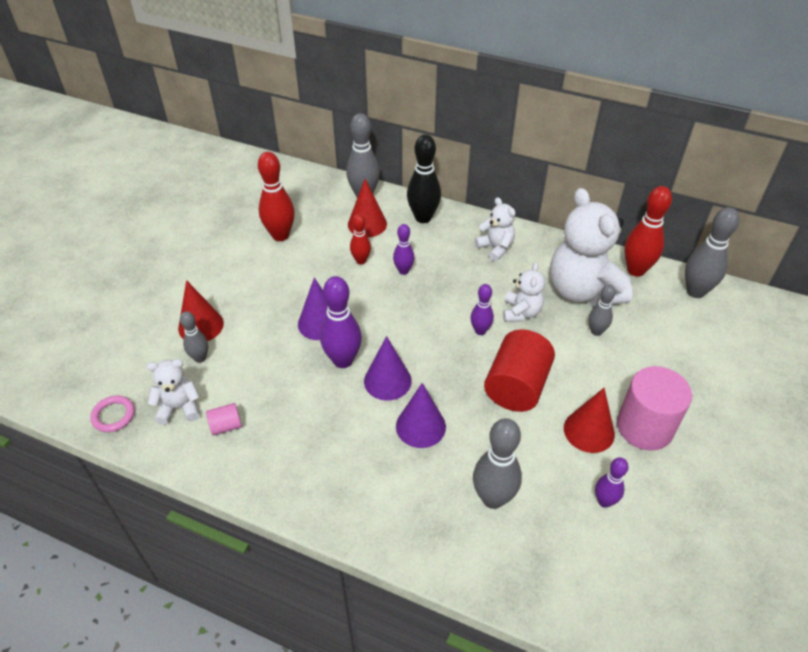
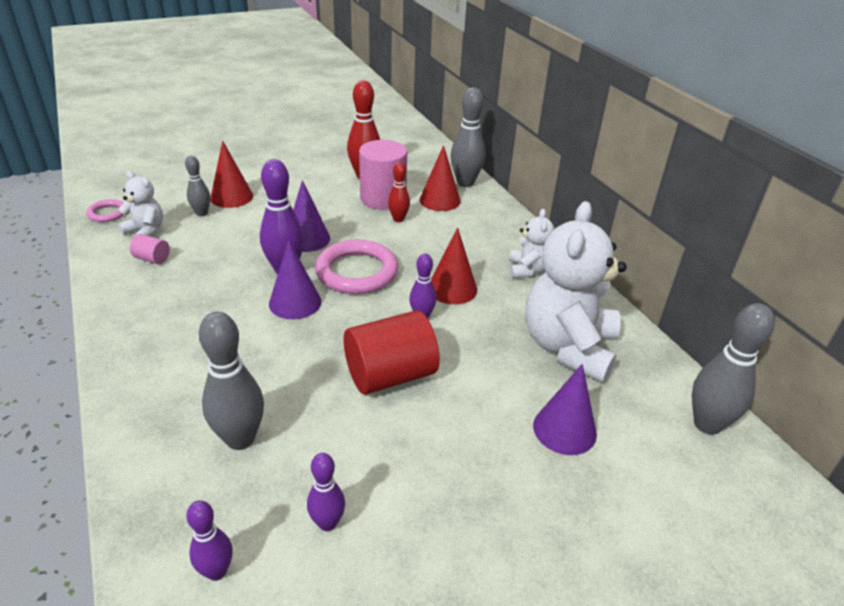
camera: 40 degrees right, 10 degrees down
purple bowling pin [393,224,414,275] -> purple bowling pin moved to [186,500,233,581]
purple cone [396,383,446,448] -> purple cone moved to [533,364,597,455]
black bowling pin [407,134,441,223] -> none
white teddy bear [503,262,545,322] -> none
red cone [564,388,615,453] -> red cone moved to [431,227,477,304]
grey bowling pin [589,285,616,336] -> none
pink cylinder [617,366,692,451] -> pink cylinder moved to [359,140,407,210]
red bowling pin [624,186,672,277] -> none
none -> pink ring [315,240,398,294]

